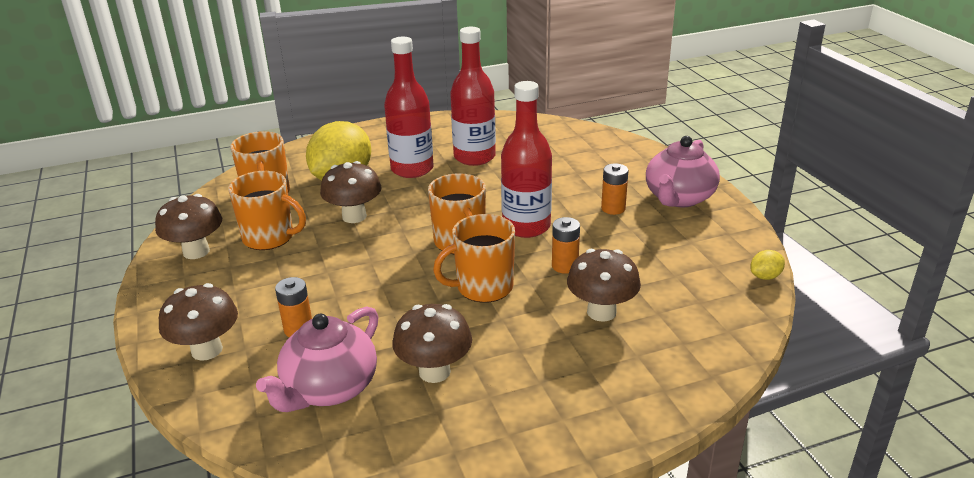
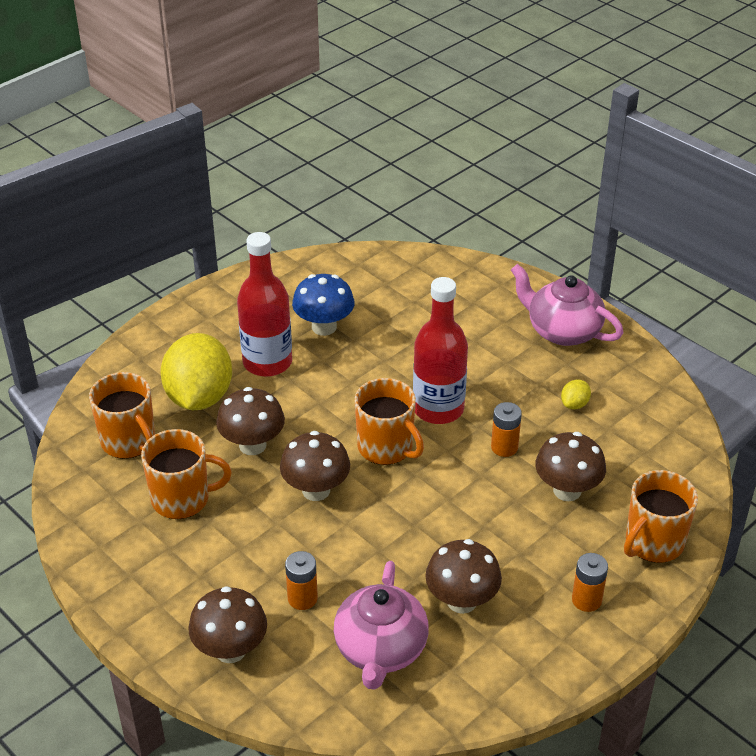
camera: 25 degrees left, 10 degrees up
brown mushroom [155,194,222,259] -> brown mushroom moved to [280,431,350,501]
orange mug [433,214,515,303] -> orange mug moved to [624,470,698,563]
red bottle [450,27,496,166] -> blue mushroom [292,274,354,336]
orange battery [601,163,629,215] -> orange battery moved to [572,553,608,612]
pink teapot [646,136,720,207] -> pink teapot turned 120 degrees clockwise [511,264,624,346]
yellow lemon [750,250,785,280] -> yellow lemon moved to [561,379,591,409]

